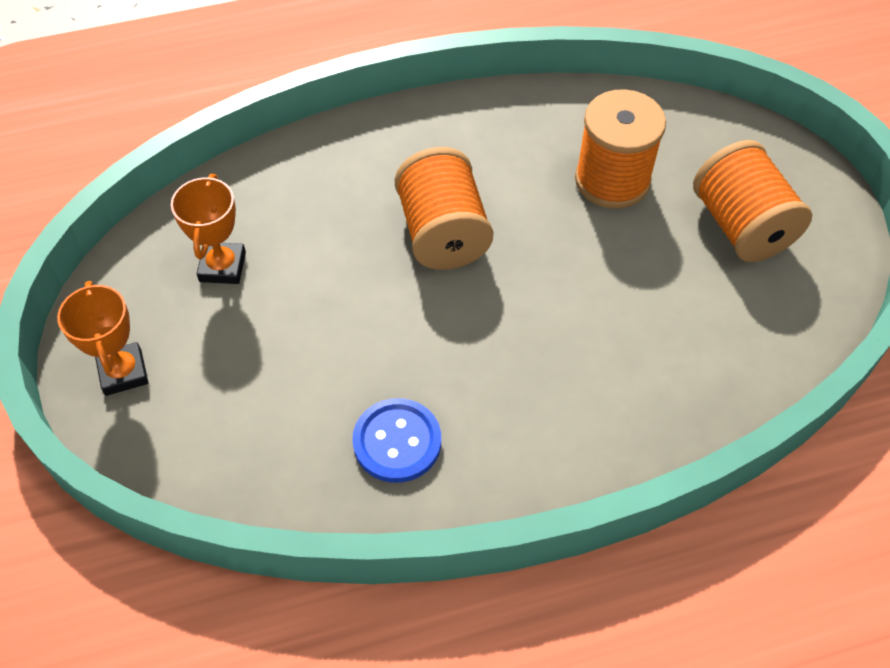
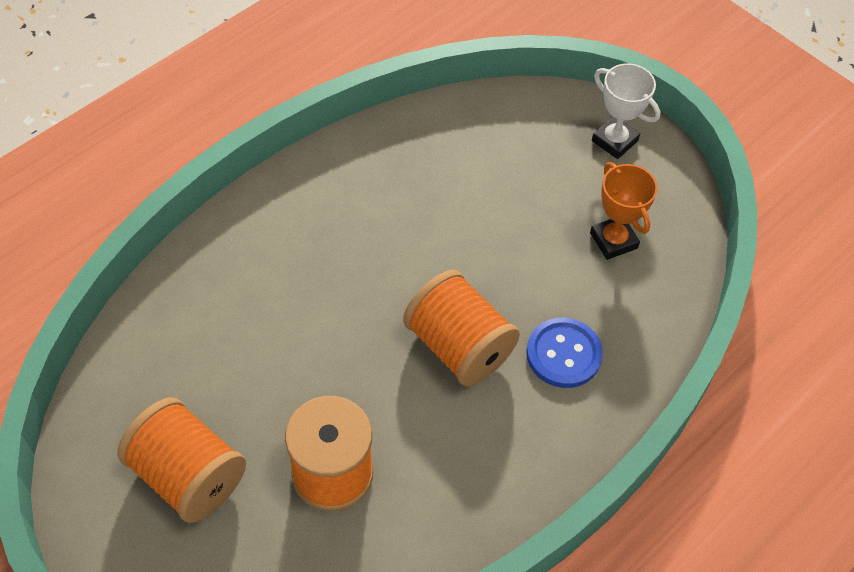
camera: 150 degrees right, 0 degrees up
orange trophy [57,281,148,396] -> white trophy [592,63,660,159]
blue button [353,398,441,483] -> blue button moved to [526,318,603,388]

